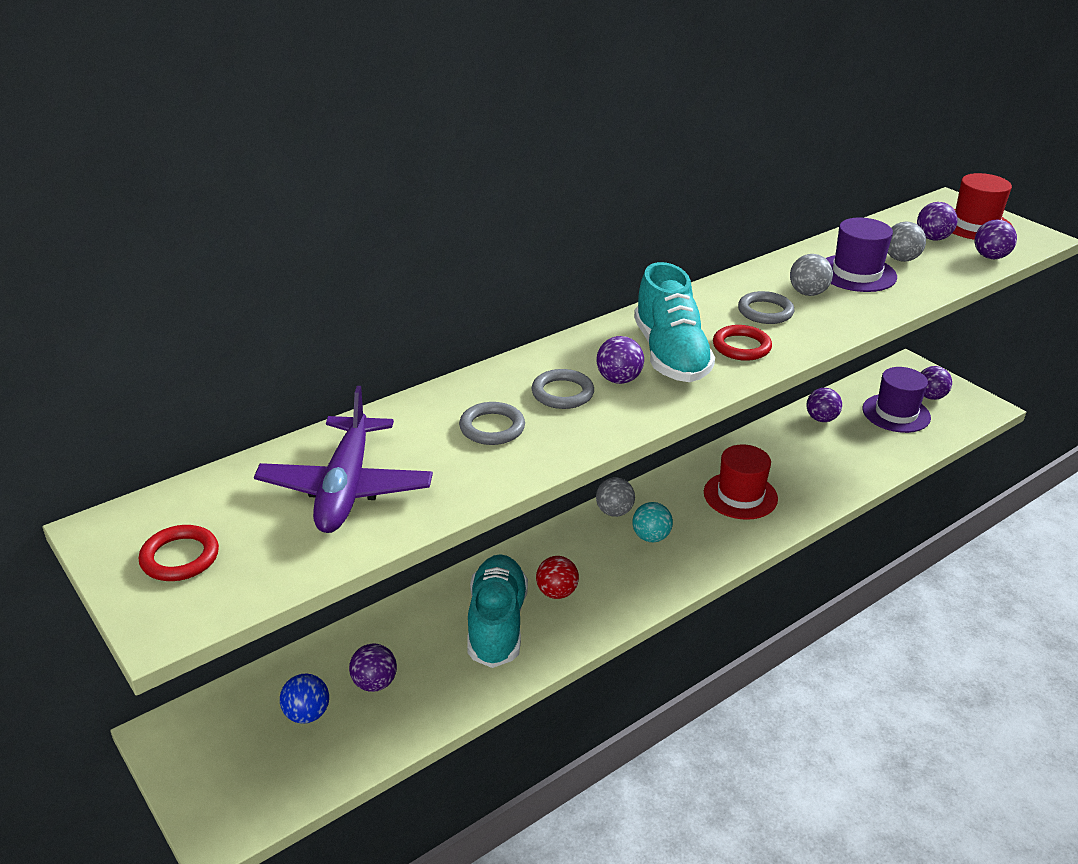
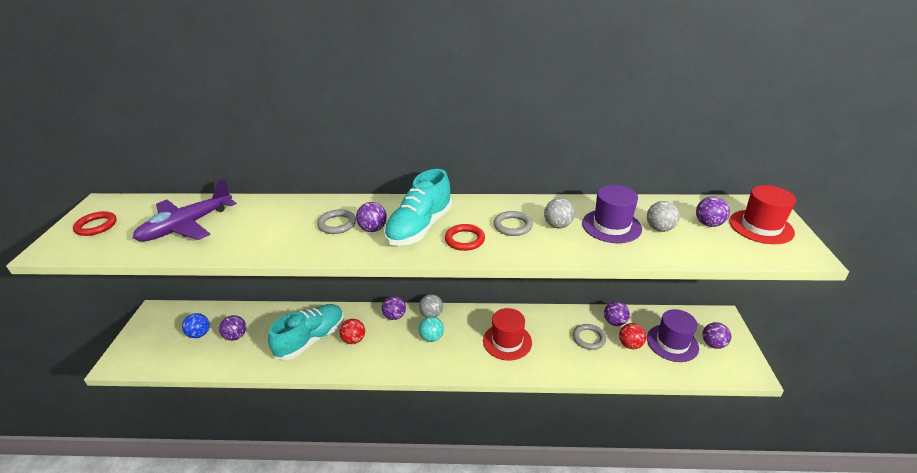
camera: 40 degrees right, 0 degrees up
grey ring [459,402,525,445] -> grey ring moved to [573,324,606,350]
purple ball [975,220,1017,259] -> purple ball moved to [382,296,406,320]
none -> red ball [619,323,646,349]

